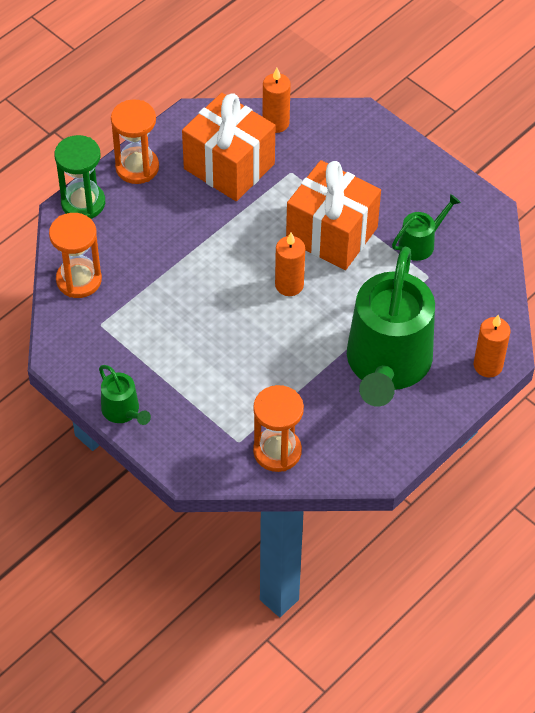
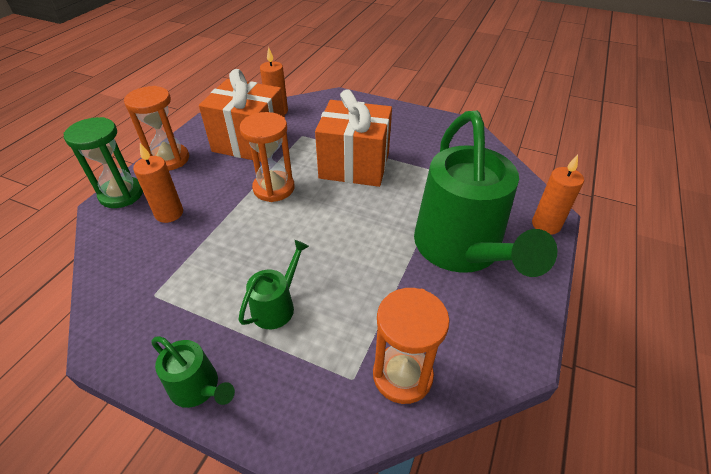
camera: 20 degrees left, 10 degrees down
orange hourglass [49,213,102,298] -> orange hourglass moved to [240,112,295,202]
orange candle [275,233,305,296] -> orange candle moved to [133,143,183,223]
green watering can [392,194,461,261] -> green watering can moved to [238,240,309,329]

